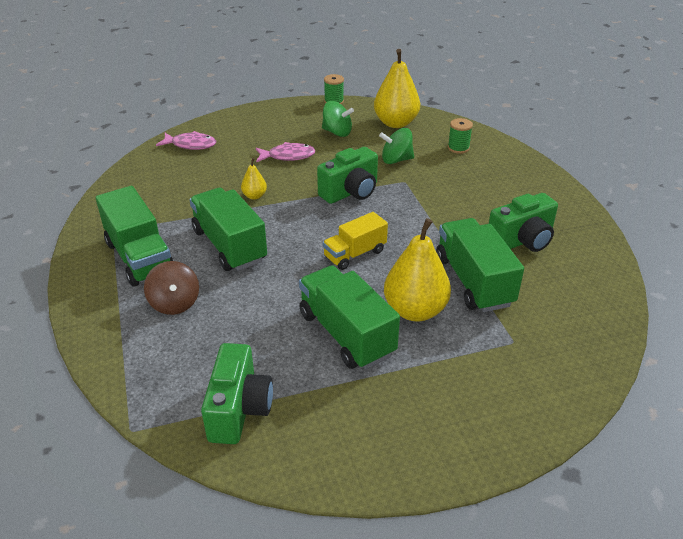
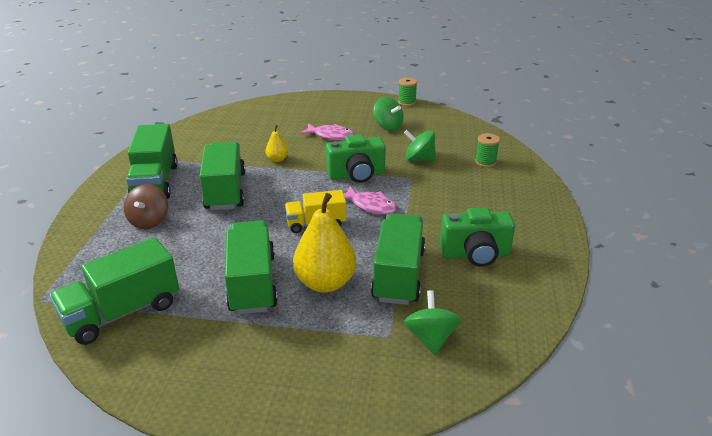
camera: 25 degrees right, 5 degrees down
pink fish [156,131,216,150] -> pink fish moved to [344,186,397,215]
green camera [201,343,273,444] -> green truck [50,237,179,345]
yellow pear [374,49,420,128] -> none
none -> green spinning top [404,290,461,355]

